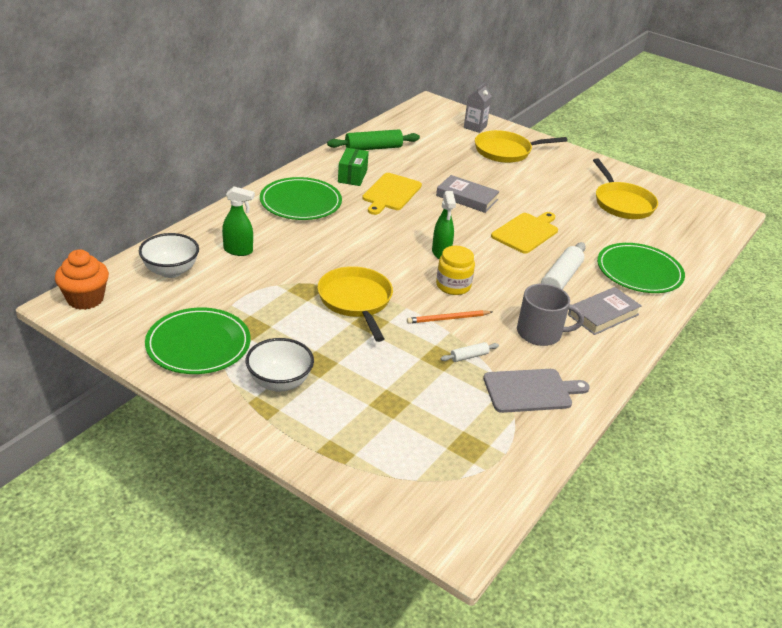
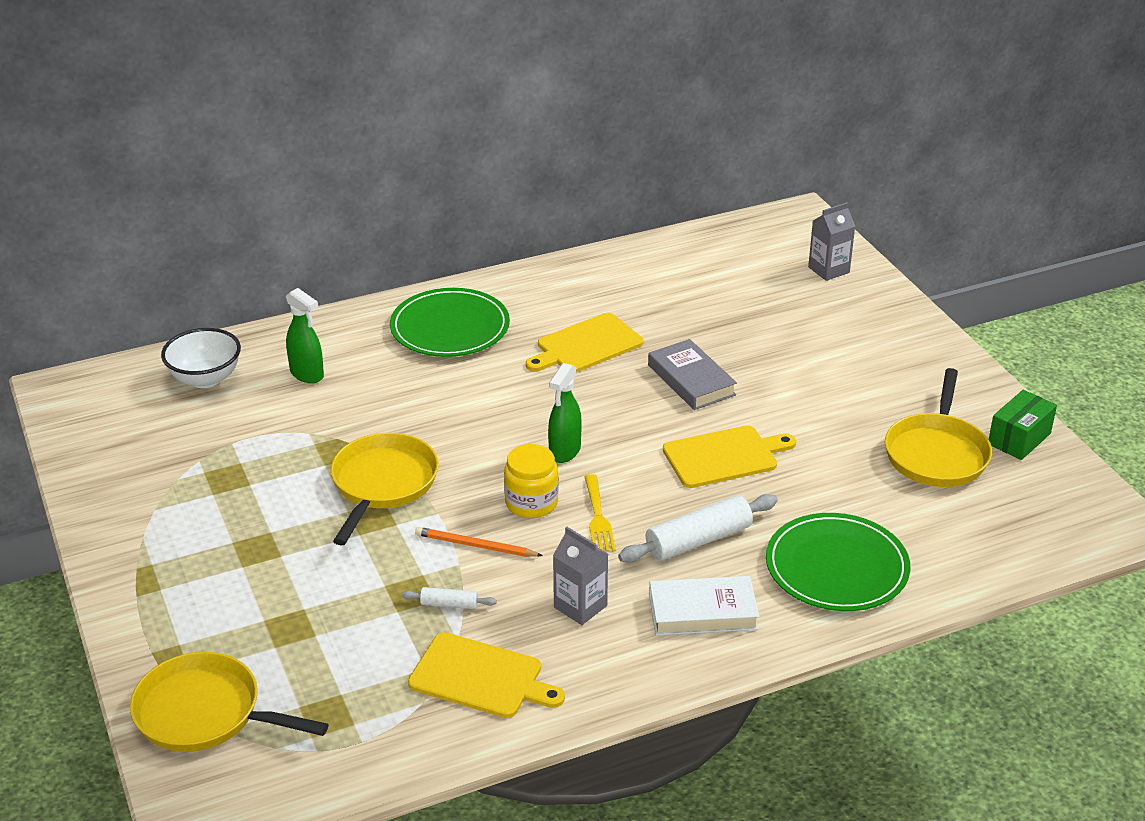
camera: 35 degrees right, 0 degrees up
orange cupcake [55,250,109,310] -> none
green plate [145,308,251,374] -> none
white bowl [246,338,314,392] -> none
green rolling pin [327,129,420,150] -> none
green box [338,148,369,186] -> green box moved to [989,390,1057,460]
yellow pan [475,130,568,163] -> yellow pan moved to [130,652,329,752]
grey cutting board [483,369,590,413] -> yellow cutting board [408,632,565,718]
grey mug [517,283,584,346] -> grey carton [553,527,608,625]
grey book [568,287,642,335] -> white book [649,576,759,636]
none -> yellow fork [584,474,616,552]

